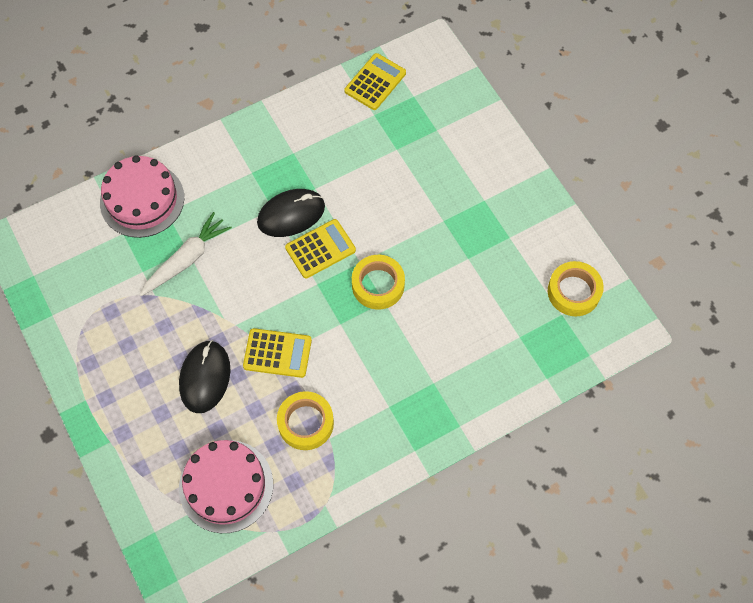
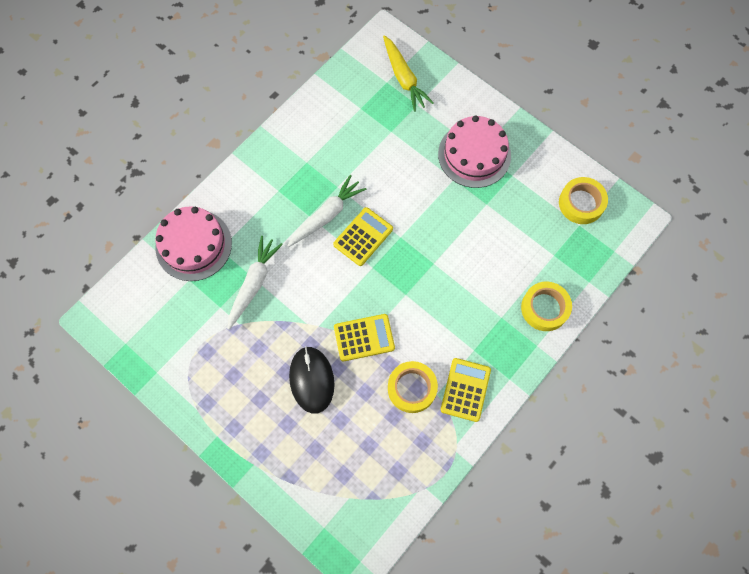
camera: 20 degrees left, 5 degrees up
pink cake [179,440,273,533] -> pink cake moved to [438,115,511,188]
black mouse [257,189,325,237] -> white carrot [287,175,367,247]
yellow calculator [345,53,406,110] -> yellow calculator moved to [440,358,491,422]
yellow tape [352,255,405,310] -> yellow tape moved to [521,282,572,331]
none -> yellow carrot [383,35,434,112]

